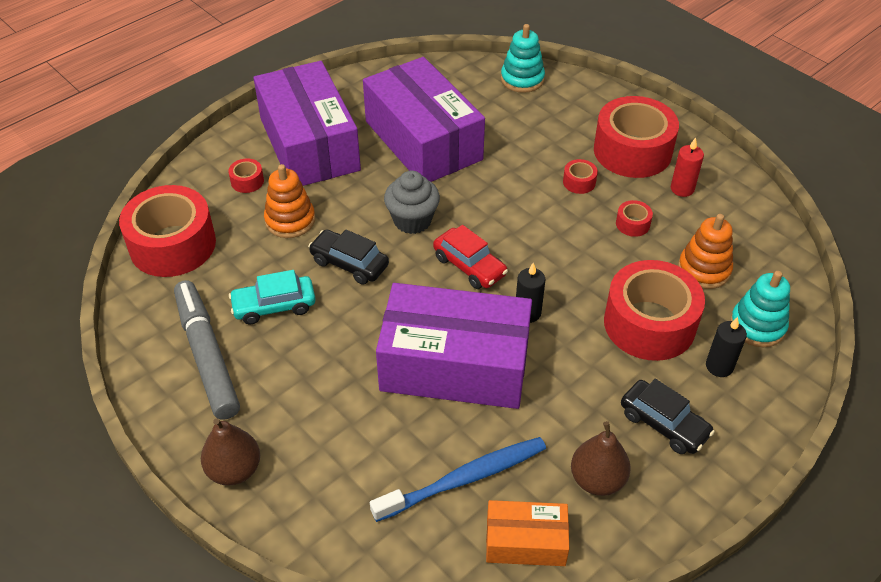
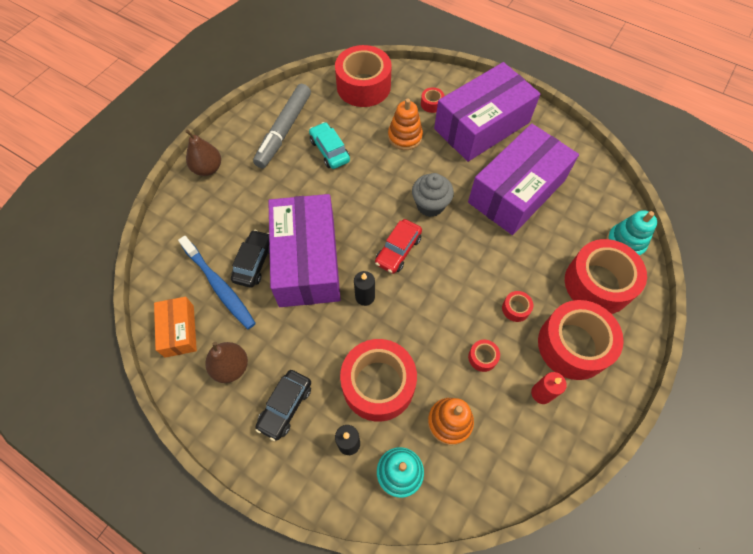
camera: 75 degrees right, 15 degrees up
grey marker [174,280,240,420] -> grey marker turned 150 degrees clockwise [253,84,311,168]
black car [308,229,389,285] -> black car moved to [231,230,270,288]
none -> red tape [565,239,647,314]

